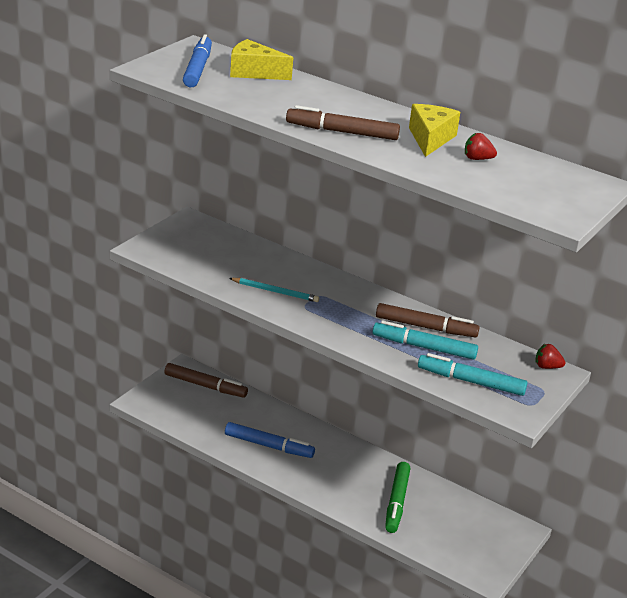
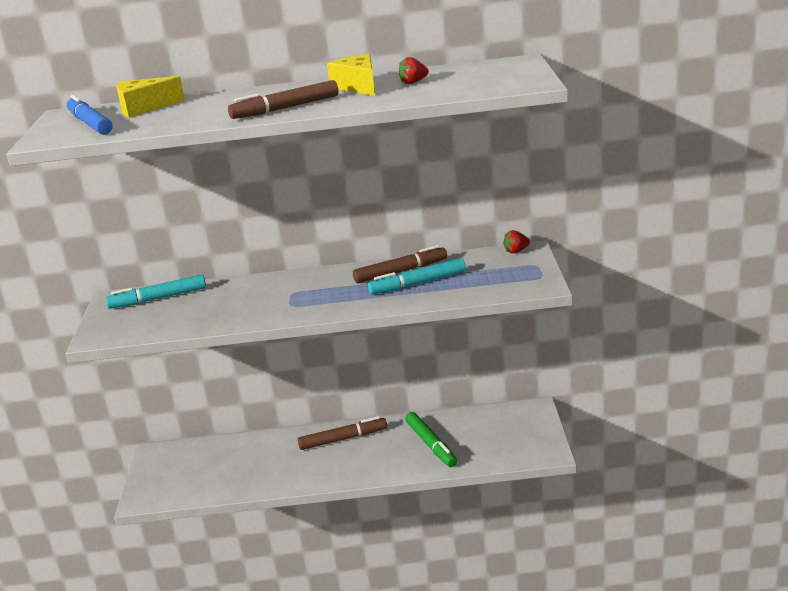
camera: 30 degrees left, 5 degrees down
brown marker [164,363,248,398] -> brown marker moved to [298,416,387,450]
blue marker [225,422,315,458] -> none
turquoise pencil [229,278,319,302] -> none
turquoise marker [418,353,527,396] -> turquoise marker moved to [106,274,206,309]

